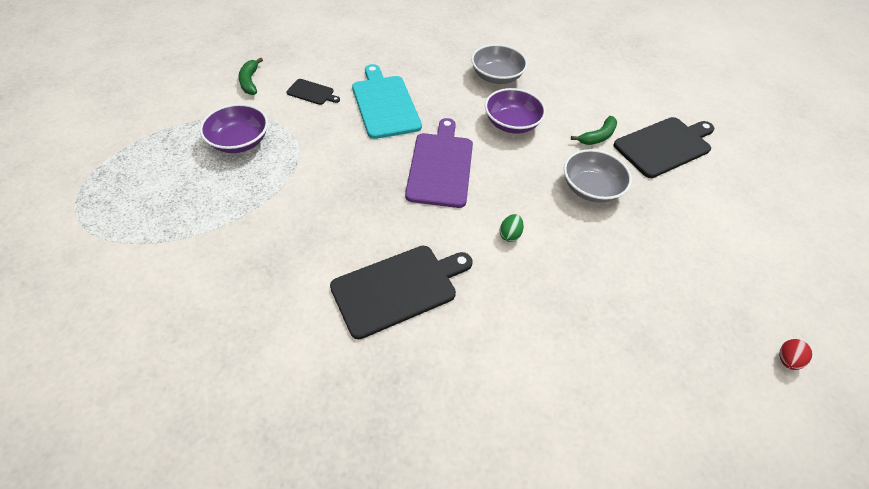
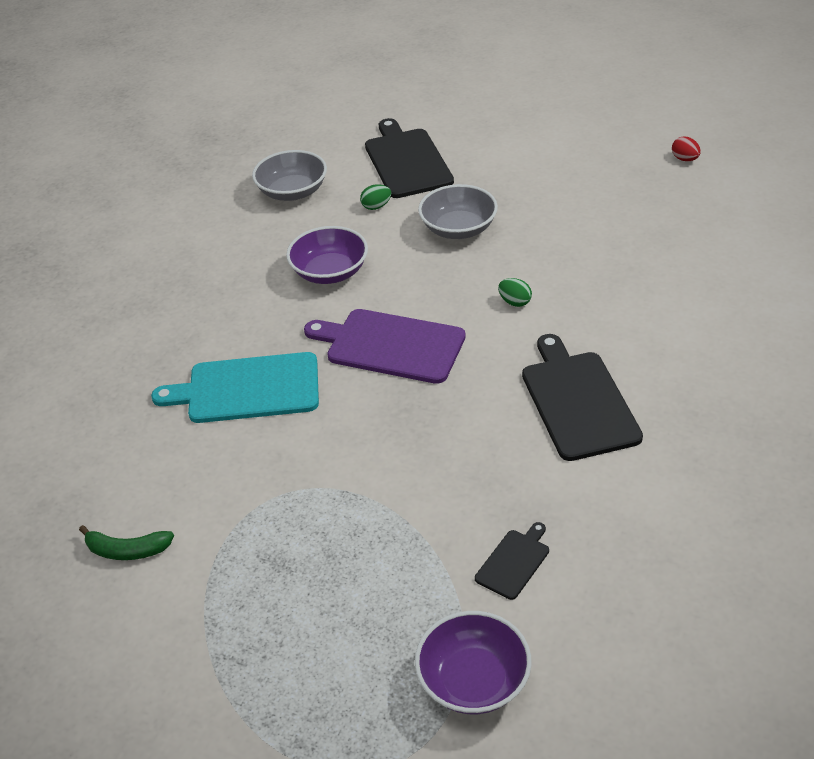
camera: 70 degrees left, 10 degrees down
purple bowl [200,104,268,153] -> purple bowl moved to [415,611,532,714]
black cutting board [286,79,340,105] -> black cutting board moved to [475,522,549,600]
grey bowl [471,44,528,84] -> grey bowl moved to [252,150,327,201]
green banana [571,116,617,145] -> green egg [360,184,391,210]

